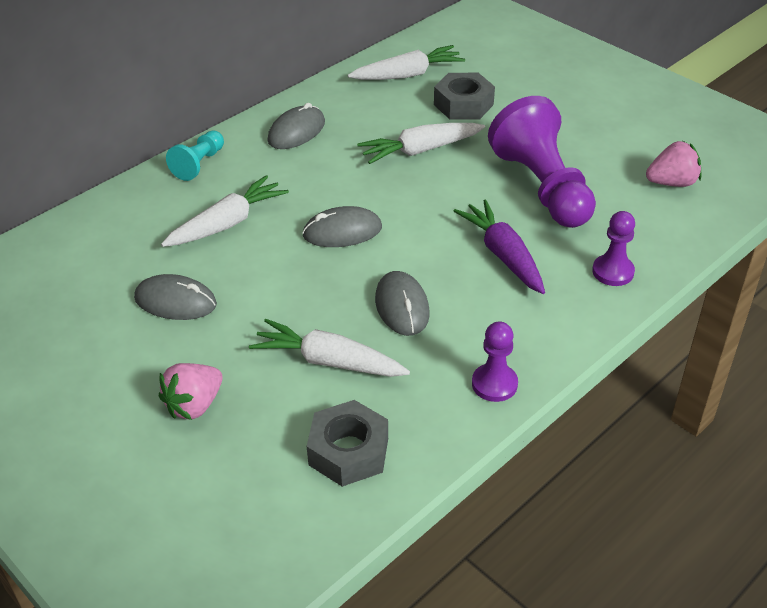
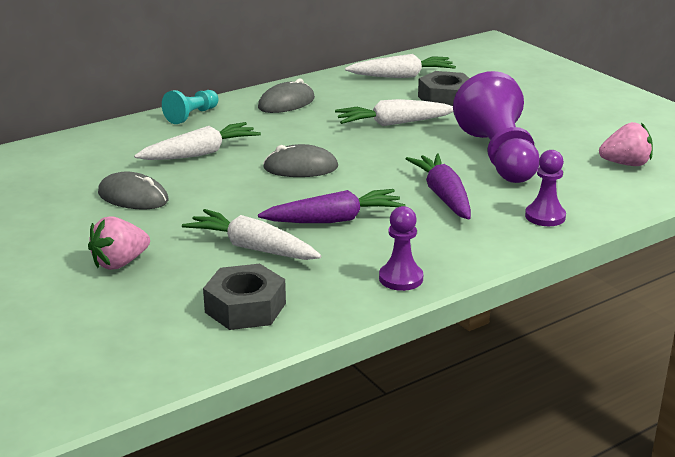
camera: 10 degrees right, 15 degrees down
grey mouse [375,271,430,336] -> purple carrot [258,189,406,223]

